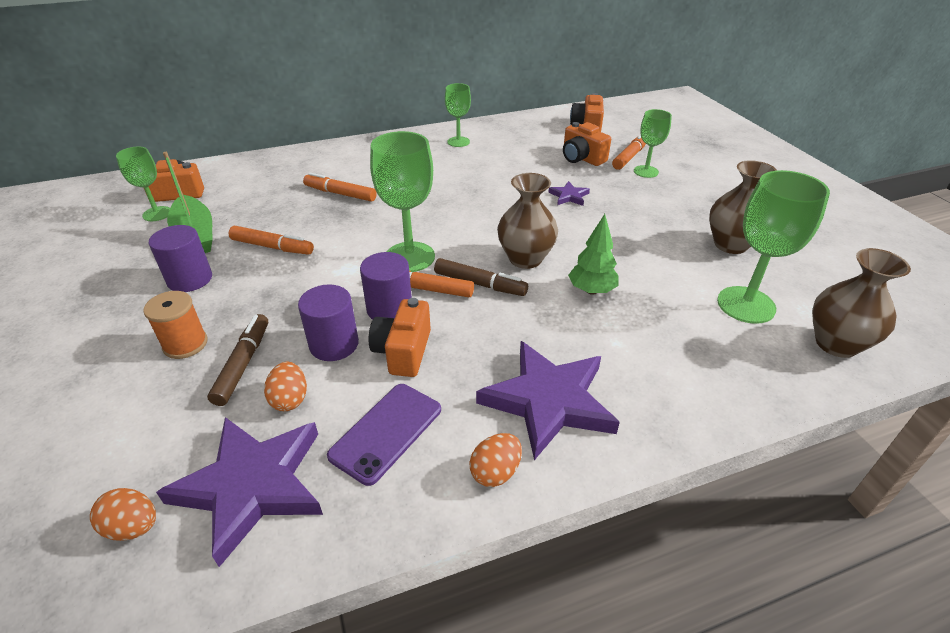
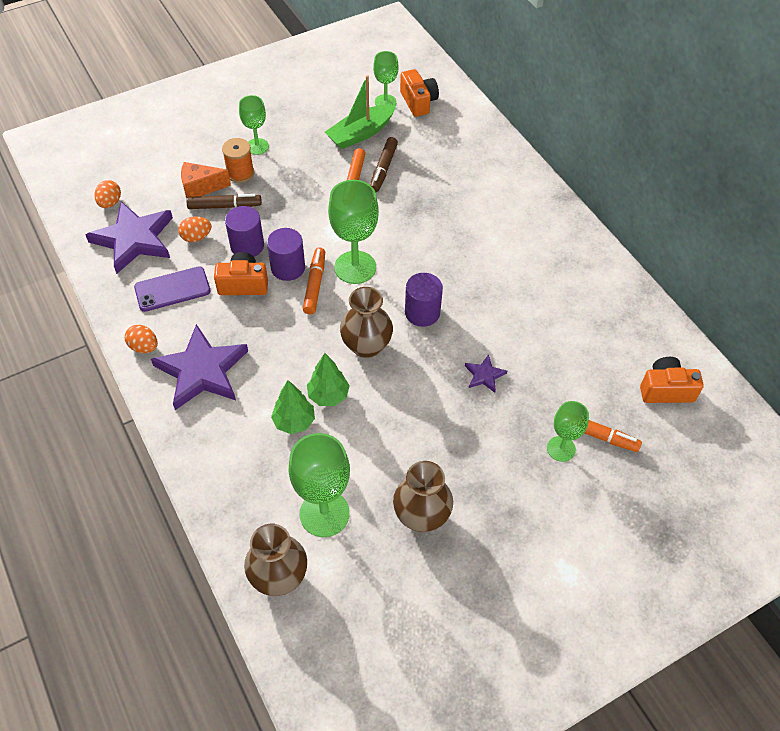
camera: 80 degrees right, 15 degrees up
purple cylinder [149,225,212,292] -> purple cylinder moved to [405,273,443,327]
orange marker [303,173,377,202] -> none
purple phone [327,384,441,486] -> purple phone turned 45 degrees counterclockwise [134,266,211,312]
brown marker [434,258,528,296] -> brown marker moved to [370,137,398,193]
green goblet [445,83,471,147] -> green goblet moved to [239,95,269,155]
orange camera [563,122,611,166] -> none
none -> orange cheese [181,162,231,198]
none -> green tree [271,380,315,434]

